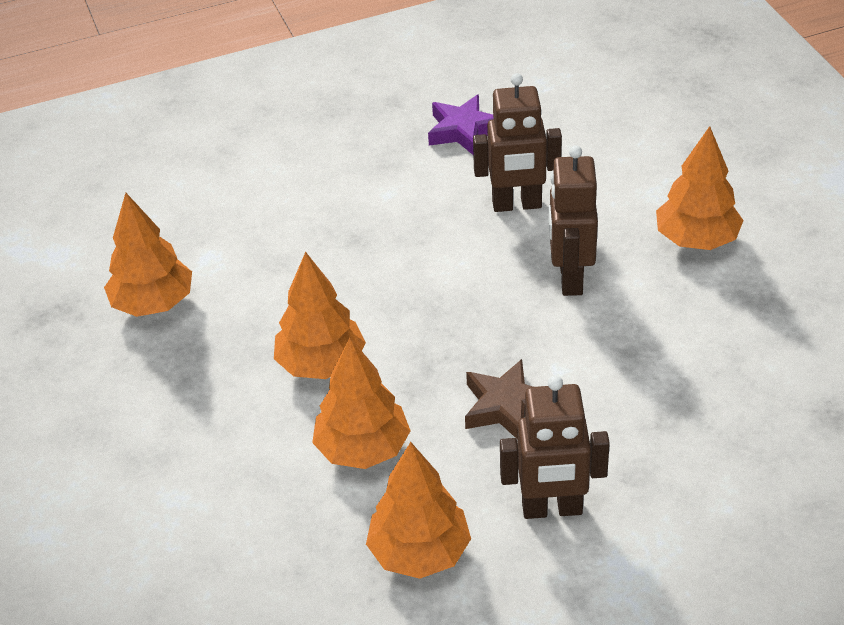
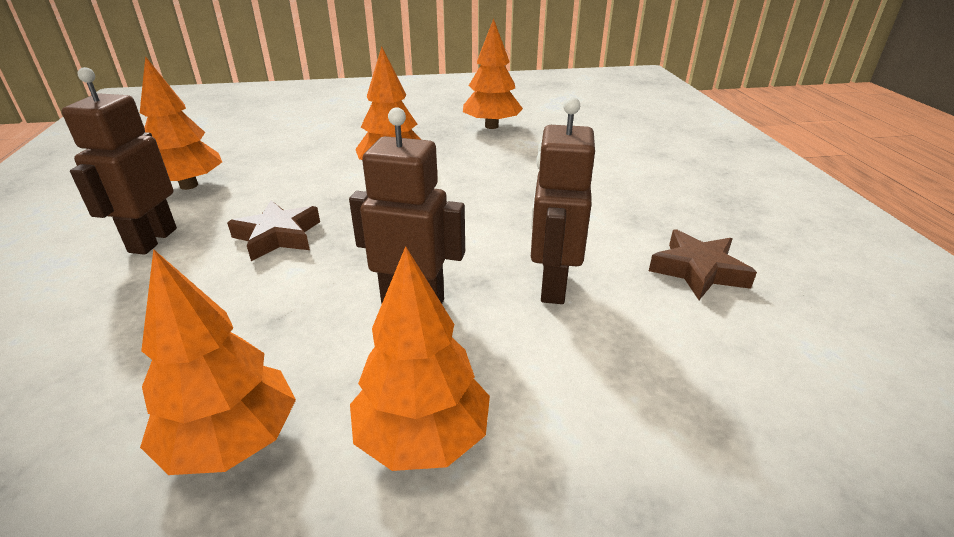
camera: 100 degrees right, 10 degrees down
orange tree [312,337,410,469] -> orange tree moved to [140,249,296,475]
purple star [428,94,494,155] -> brown star [649,229,757,300]

